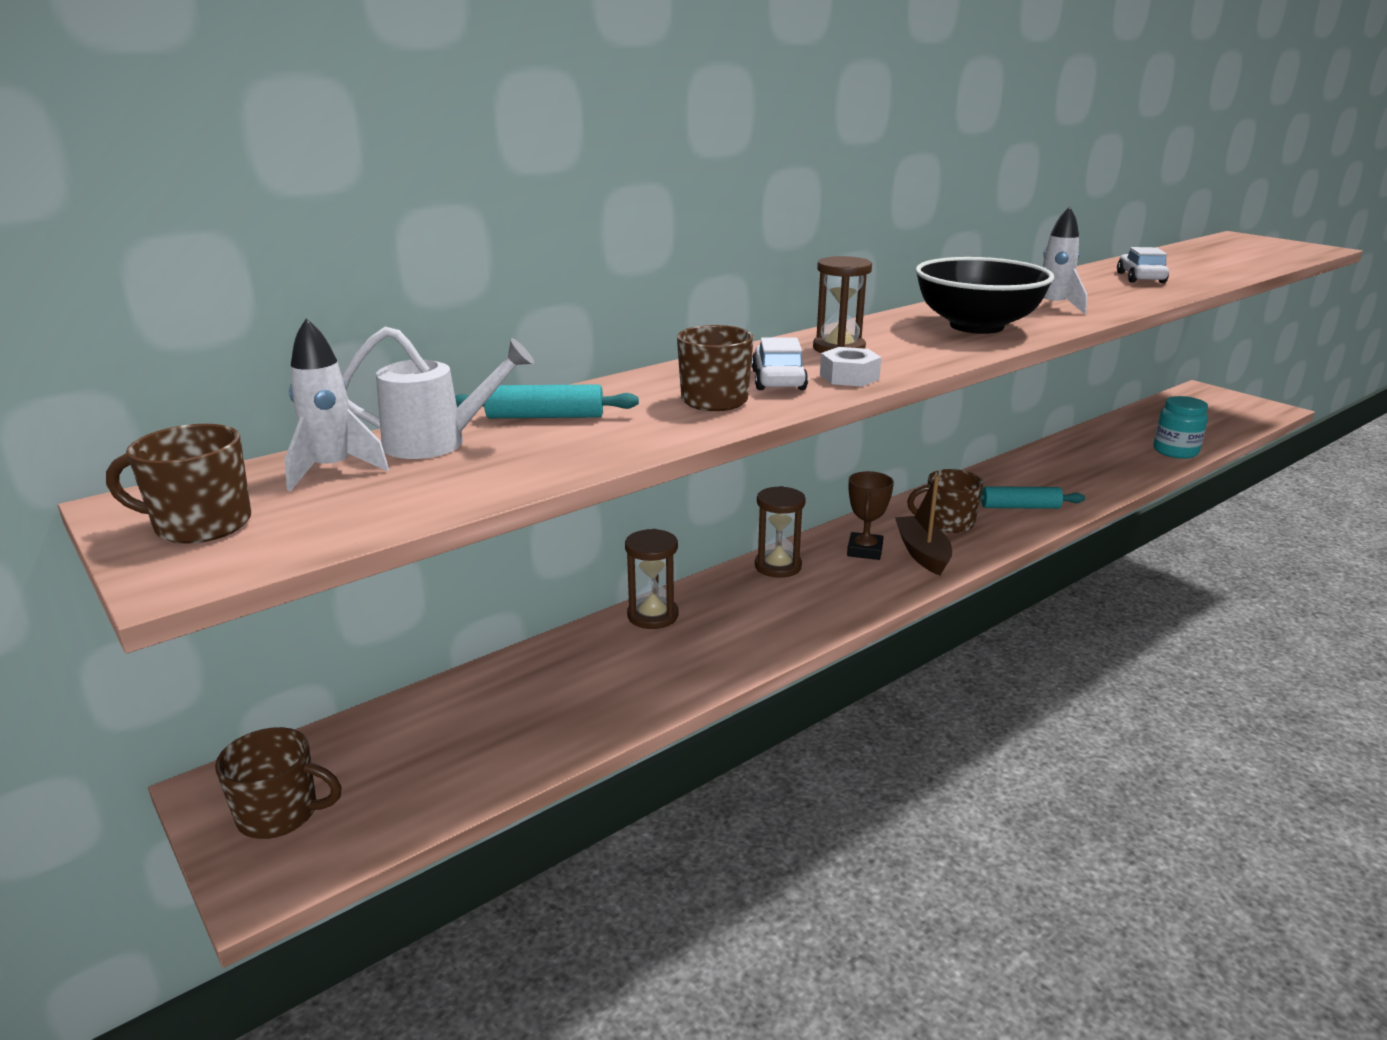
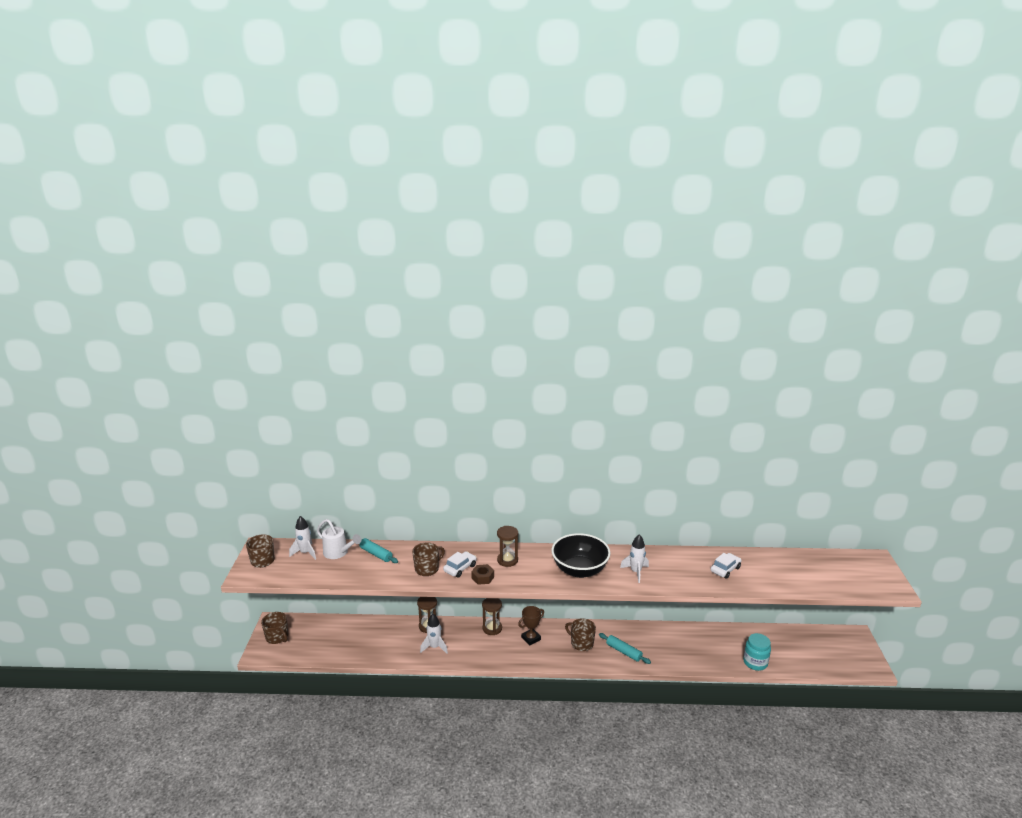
camera: 40 degrees right, 0 degrees up
white nut [820,347,881,387] -> brown nut [471,564,494,585]
brown boat [895,475,952,576] -> none
none -> white rocket [420,614,448,654]

